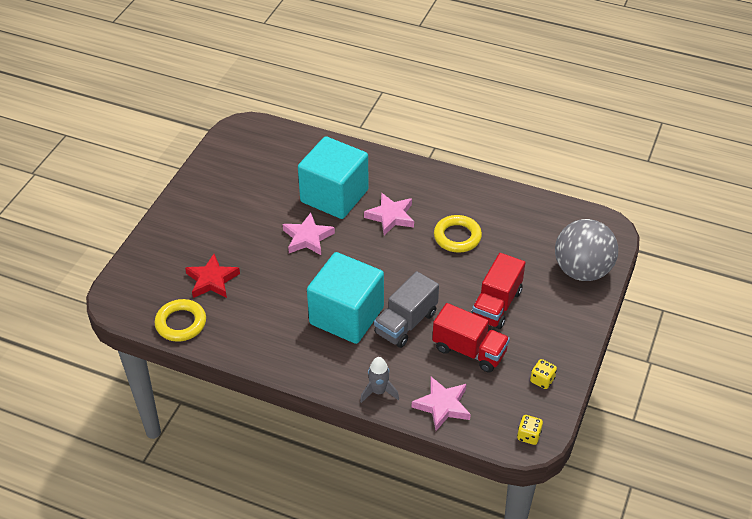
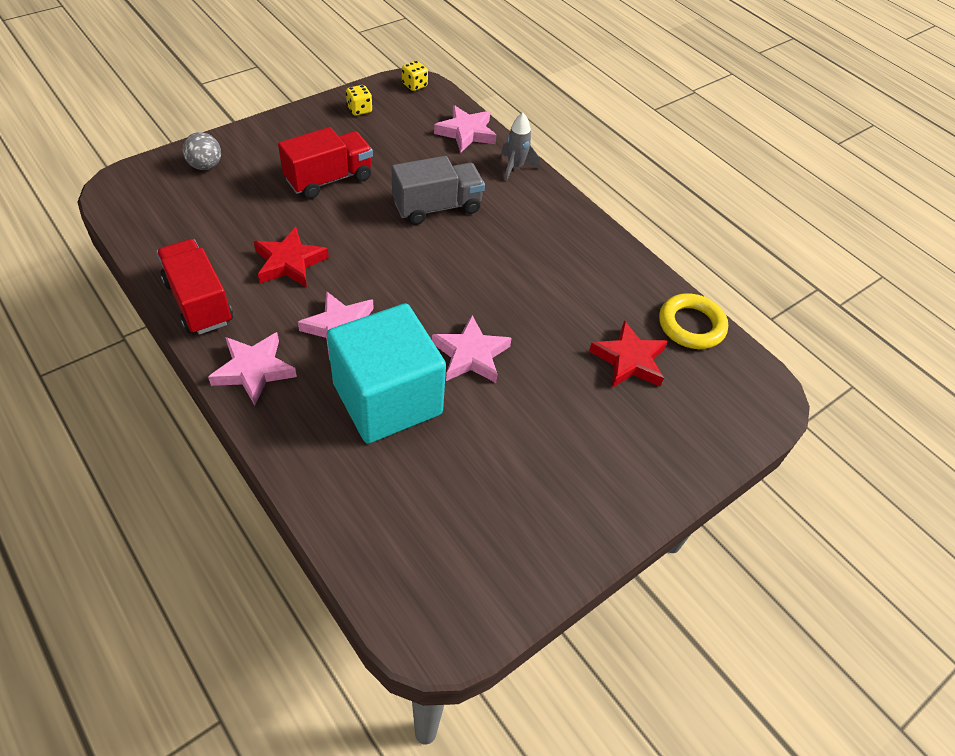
camera: 155 degrees left, 5 degrees up
turquoise cube [307,252,384,344] -> none
red truck [432,303,510,372] -> red truck moved to [156,239,233,335]
yellow ring [434,215,482,253] -> red star [254,227,329,288]
grey ball [555,219,618,281] -> grey ball [183,132,221,170], size x0.47
none -> pink star [208,332,297,405]

